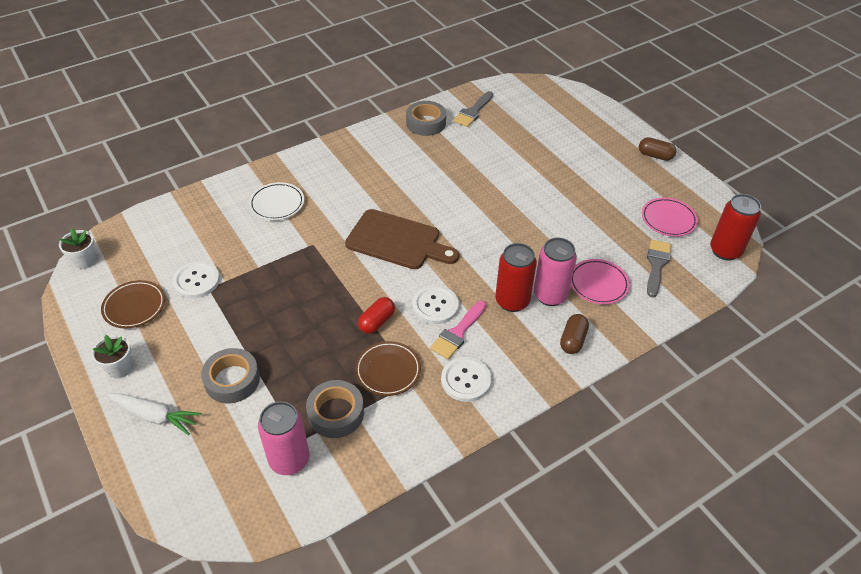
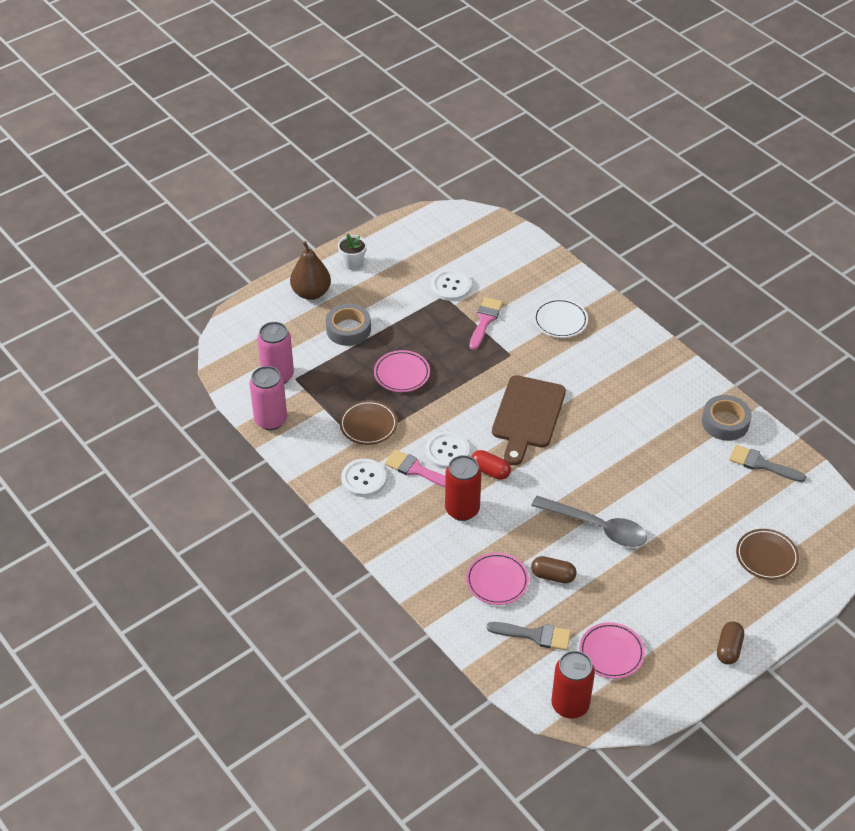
camera: 85 degrees right, 0 degrees up
white flower pot [59,228,96,269] -> none
brown plate [101,280,165,328] -> brown plate moved to [736,529,799,580]
white carrot [107,393,202,435] -> brown pear [290,241,331,300]
grey tape [306,380,364,438] -> none
red capsule [358,297,395,334] -> red capsule moved to [471,450,511,480]
pink can [534,238,577,306] -> pink can moved to [250,366,287,430]
brown capsule [560,314,589,354] -> brown capsule moved to [531,556,577,584]
none -> pink plate [374,350,430,392]
none -> pink brush [470,297,503,350]
none -> grey spoon [531,496,647,547]

